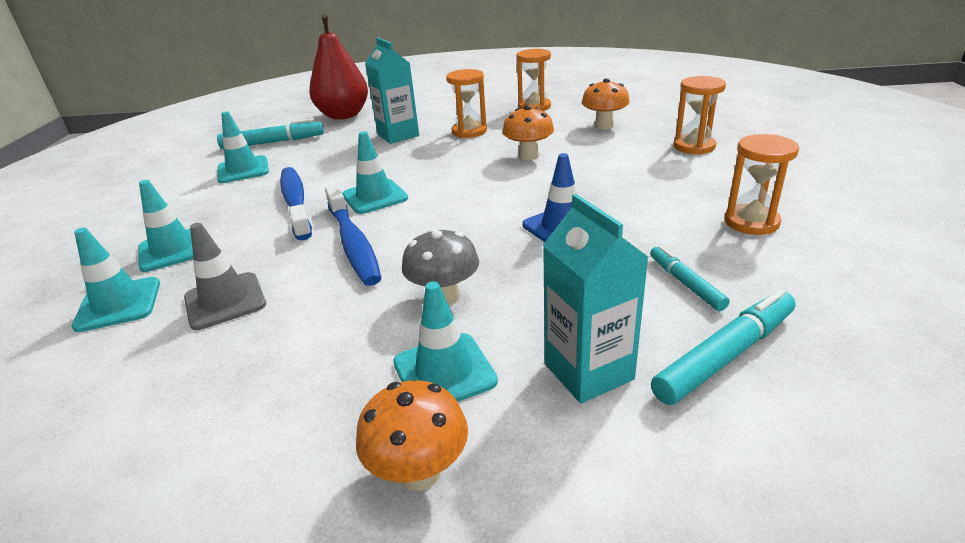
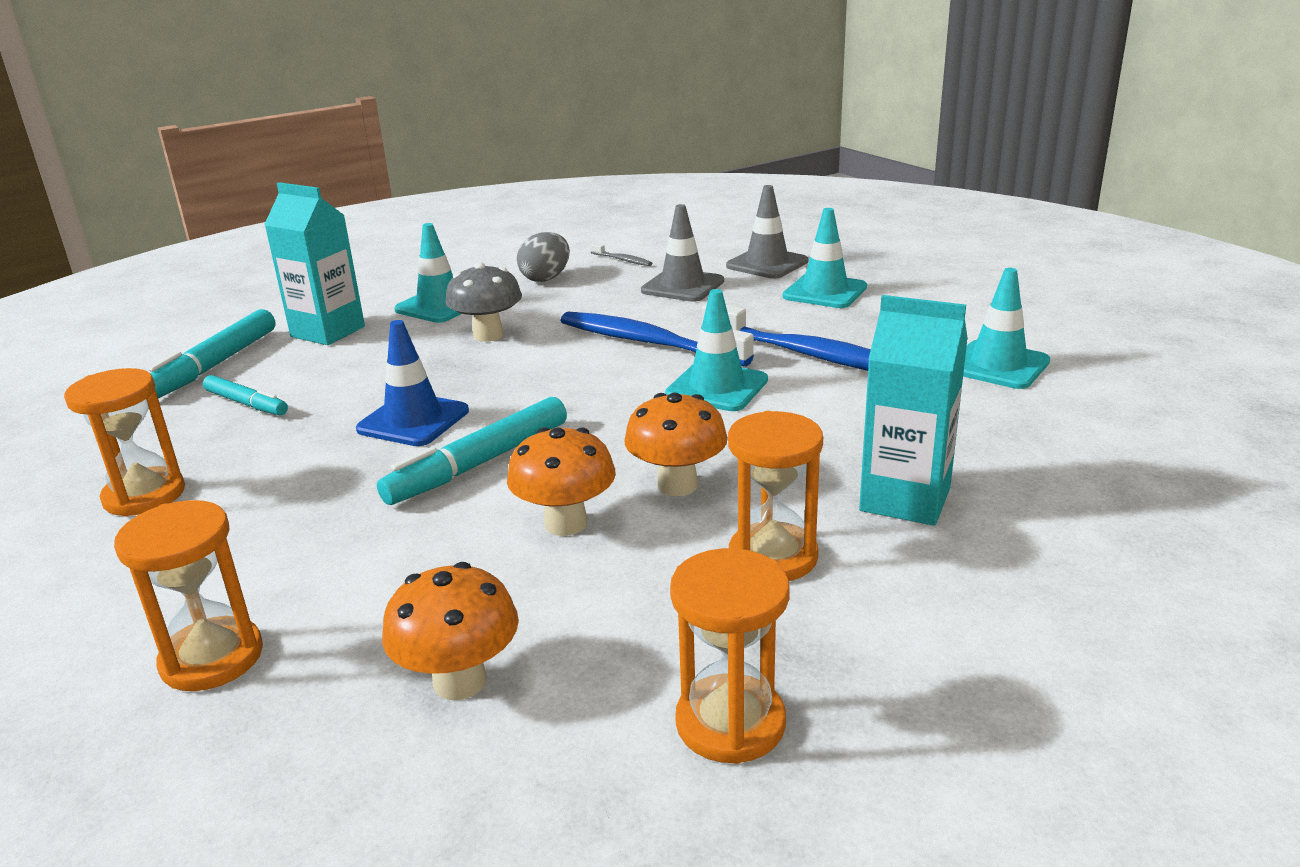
camera: 145 degrees right, 5 degrees down
turquoise traffic cone [72,227,160,332] -> grey traffic cone [726,185,808,279]
turquoise marker [217,118,324,149] -> turquoise marker moved to [377,397,567,505]
red pear [309,14,368,120] -> none
orange mushroom [356,380,468,491] -> orange mushroom moved to [624,393,728,496]
none -> grey egg [517,232,570,282]
none -> grey toothbrush [590,243,652,266]

